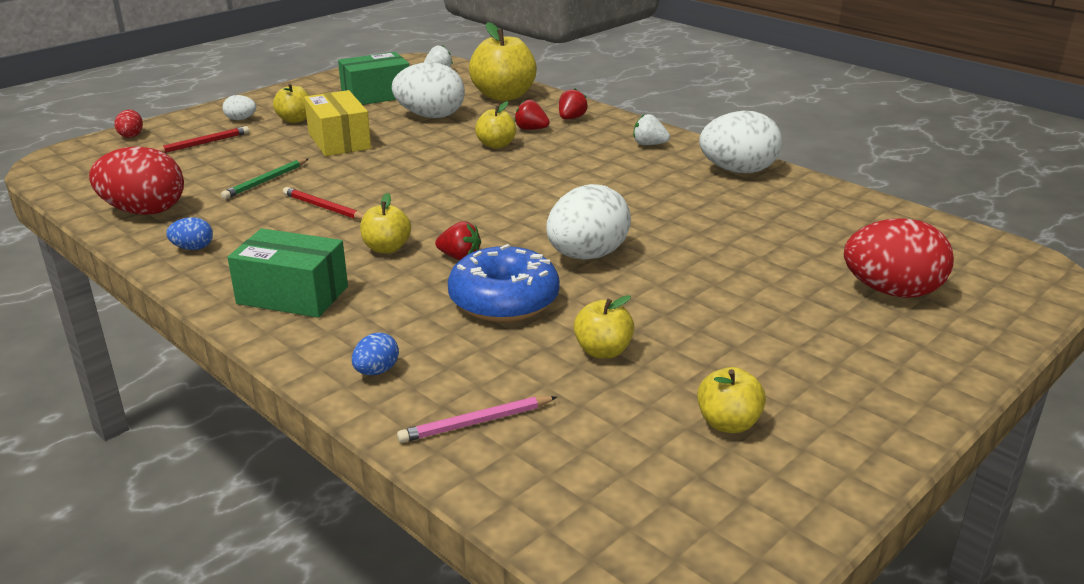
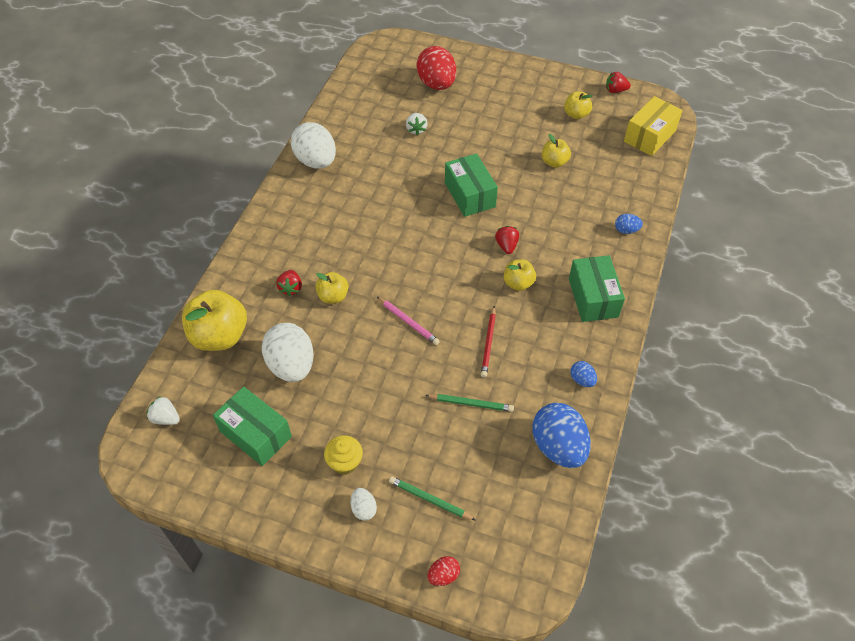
camera: 115 degrees left, 25 degrees up
red egg [89,147,184,215] -> blue egg [532,403,591,468]
red pencil [156,126,249,153] -> green pencil [389,476,475,520]
yellow apple [273,84,310,123] -> yellow cupcake [324,435,363,475]
yellow box [304,90,371,156] -> yellow box moved to [624,96,683,156]
pink pencil [397,396,557,443] -> pink pencil moved to [377,297,440,345]
blue donut [448,244,560,322] -> none
white egg [546,184,631,260] -> green box [445,153,498,217]
red strawberry [559,88,588,119] -> red strawberry moved to [606,72,631,93]
white strawberry [633,114,670,145] -> white strawberry moved to [406,113,428,135]

